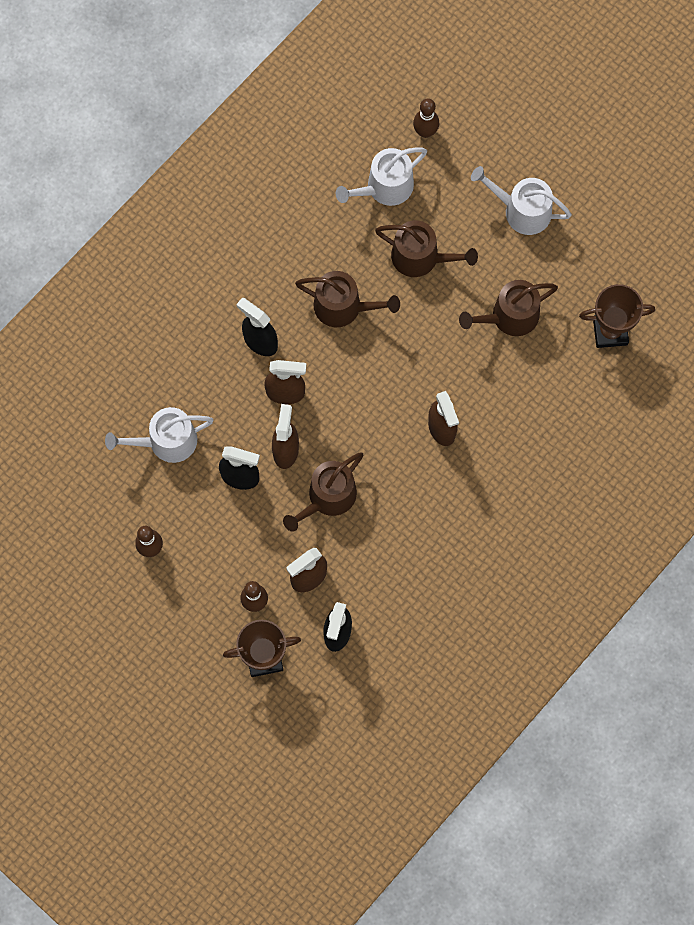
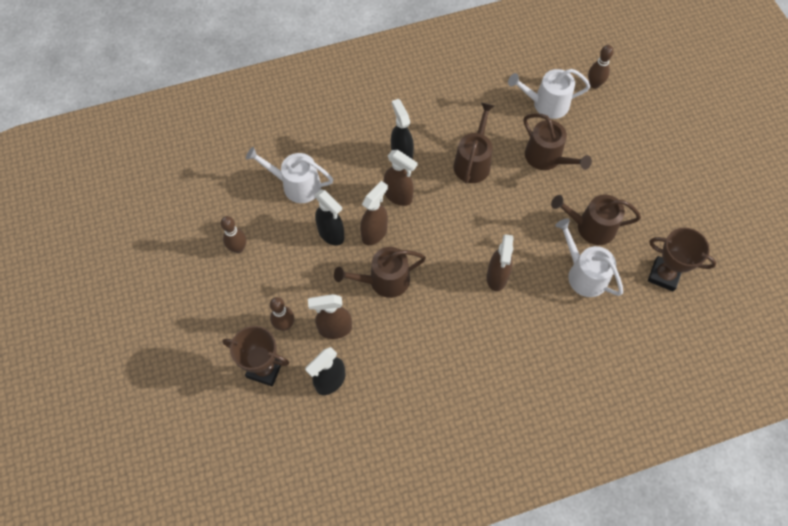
camera: 30 degrees right, 10 degrees down
brown watering can [295,271,400,327] -> brown watering can turned 120 degrees counterclockwise [453,103,494,184]
white watering can [471,166,572,235] -> white watering can moved to [555,219,623,297]

